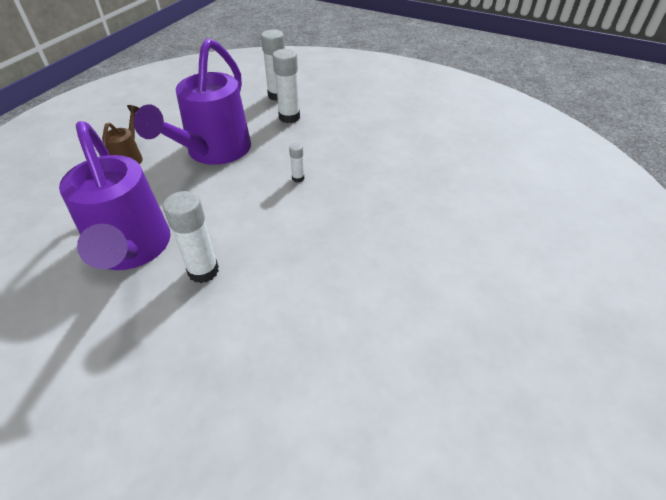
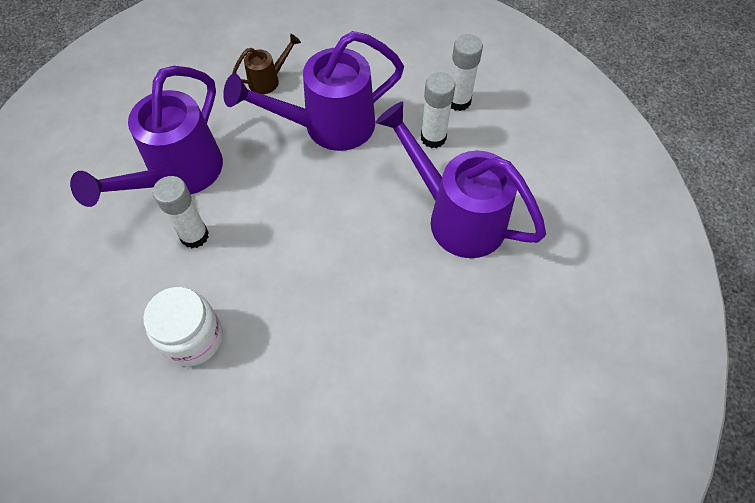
camera: 50 degrees right, 15 degrees up
white glue stick [289,143,304,182] -> none
none -> white jar [143,287,223,367]
none -> purple watering can [376,101,546,258]

